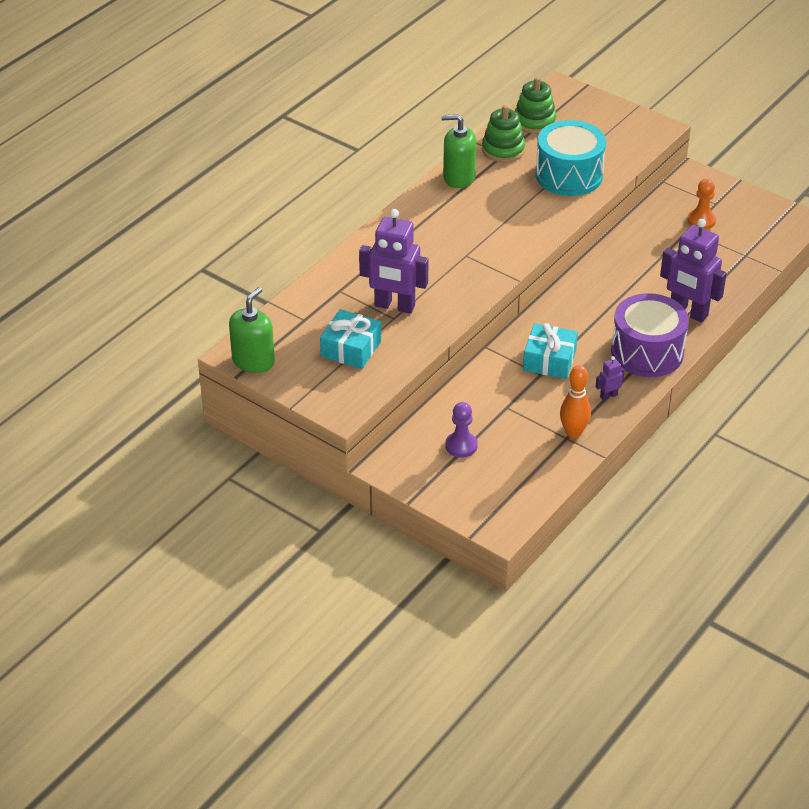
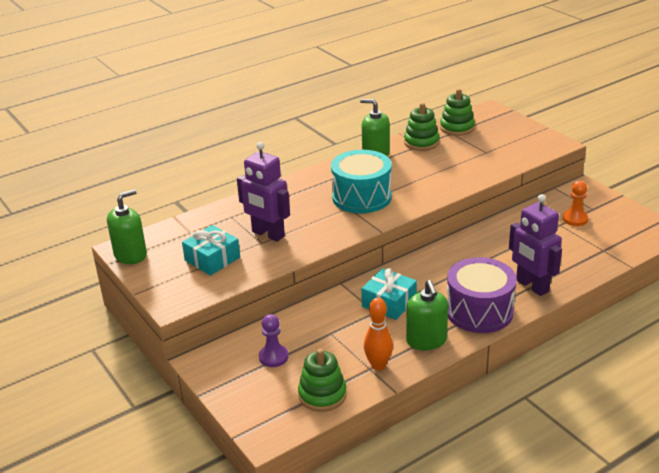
camera: 20 degrees right, 10 degrees down
turquoise drum [536,120,606,196] -> turquoise drum moved to [331,150,392,213]
purple robot [596,356,625,401] -> green soap dispenser [406,280,448,350]
none -> green stacking toy [298,349,347,412]

